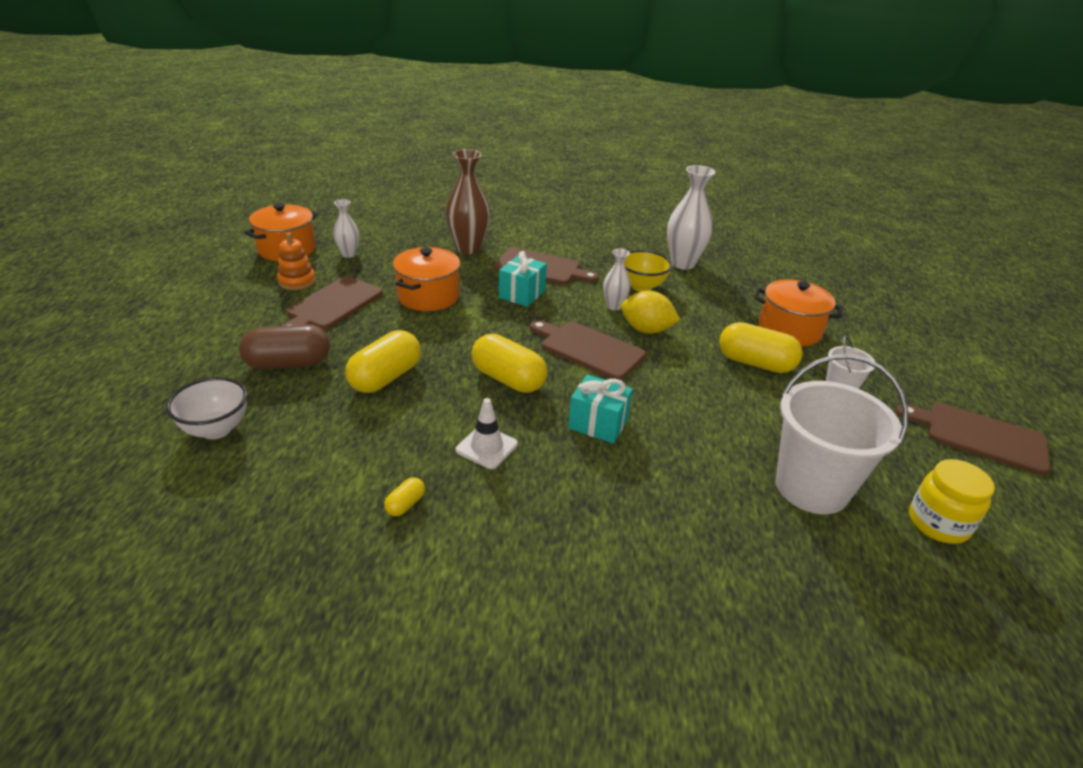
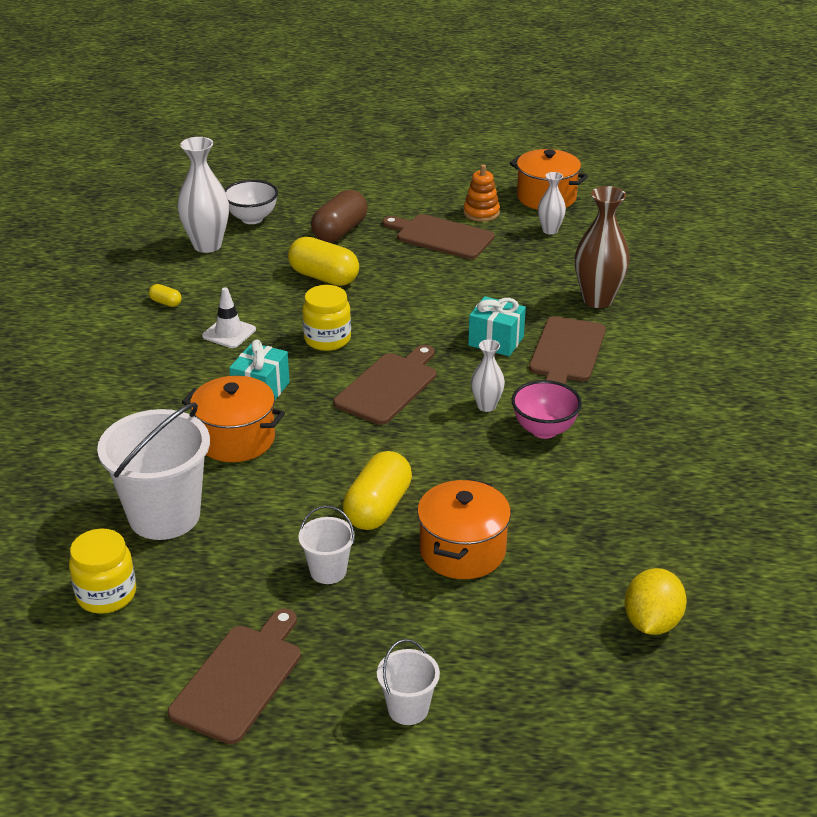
camera: 90 degrees right, 0 degrees up
brown capsule [239,324,330,370] -> brown capsule turned 45 degrees clockwise [311,190,368,242]
orange pot [393,247,460,311] -> orange pot moved to [182,376,285,462]
yellow capsule [472,334,547,393] -> yellow jar [302,285,351,351]
yellow lemon [621,291,680,333] -> yellow lemon moved to [625,568,687,635]
yellow bowl [624,250,672,292] -> pink bowl [511,380,582,439]
white vase [667,165,716,270] -> white vase moved to [177,137,229,253]
none -> white bucket [377,639,440,725]

